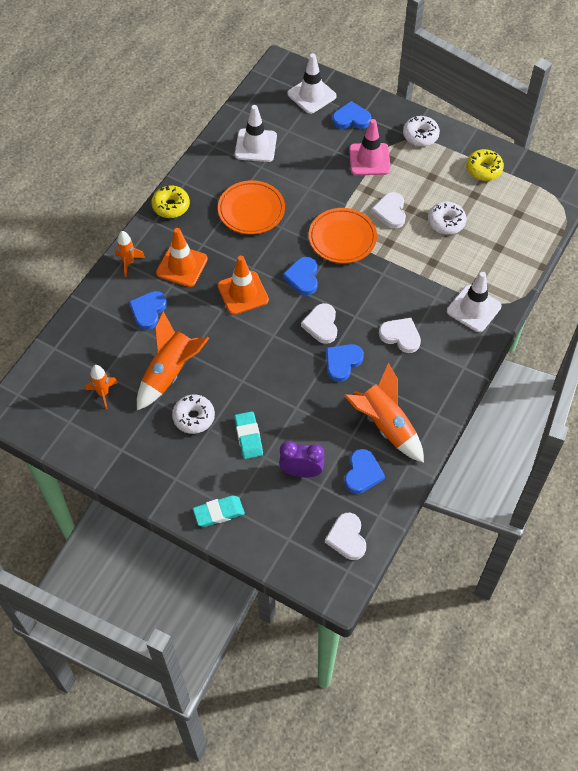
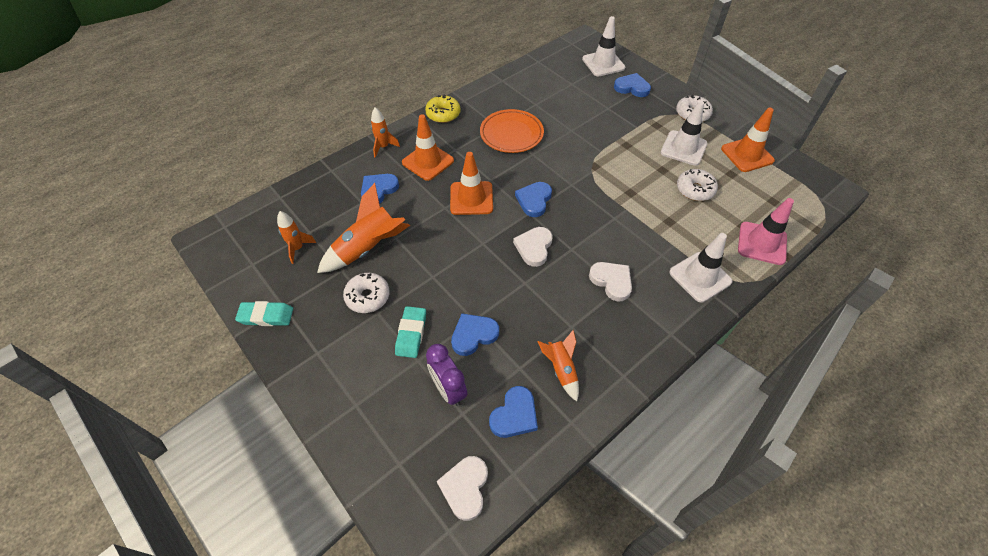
camera: 20 degrees right, 5 degrees down
turquoise eraser [193,495,245,527] -> turquoise eraser moved to [235,301,293,326]
white traffic cone [235,105,277,162] -> white traffic cone moved to [661,101,708,166]
purple clock [279,441,325,477] -> purple clock turned 150 degrees counterclockwise [426,344,467,406]
orange plate [309,208,377,263] -> none
blue heart [326,344,364,382] -> blue heart moved to [451,313,499,356]
orange rocket [344,363,424,463] -> orange rocket [537,330,579,401], size x0.58
pink traffic cone [349,119,391,175] -> pink traffic cone moved to [738,198,794,265]
white heart [371,192,406,229] -> none
yellow donut [466,149,504,181] -> orange traffic cone [721,107,775,172]

